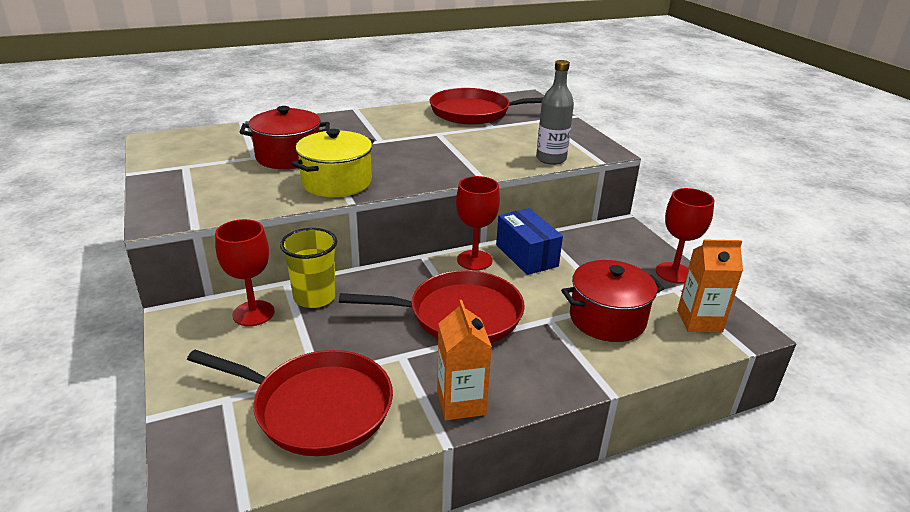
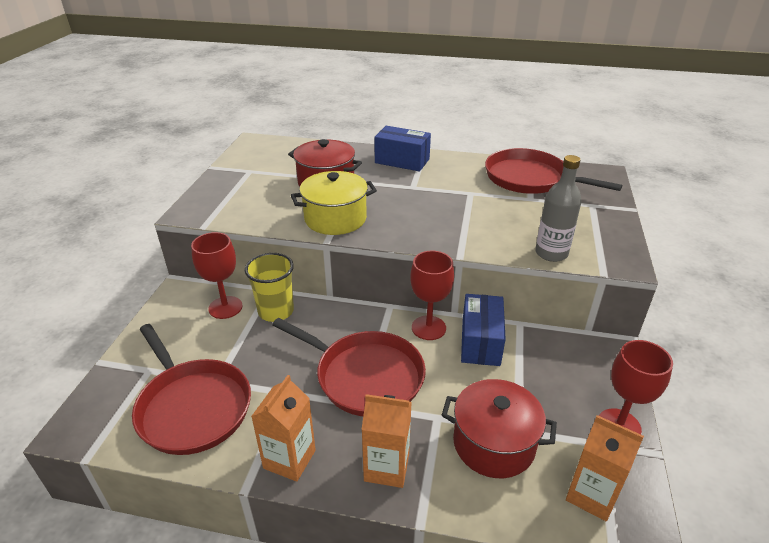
camera: 35 degrees right, 5 degrees up
none -> orange carton [362,394,412,488]
none -> blue box [374,126,431,172]

